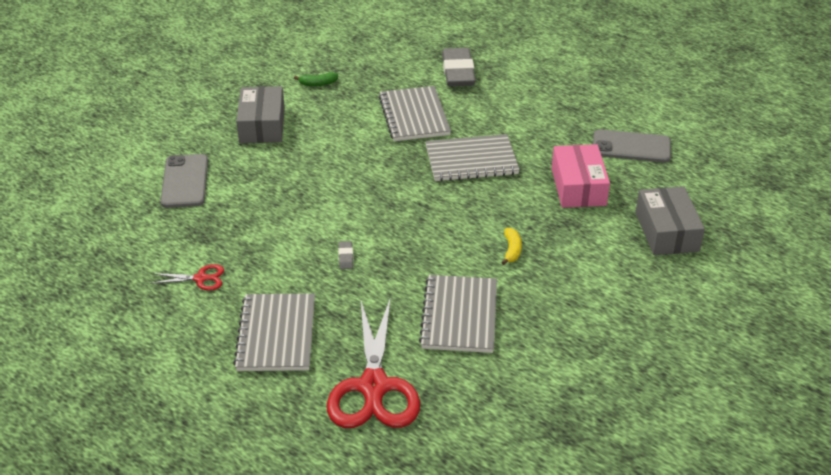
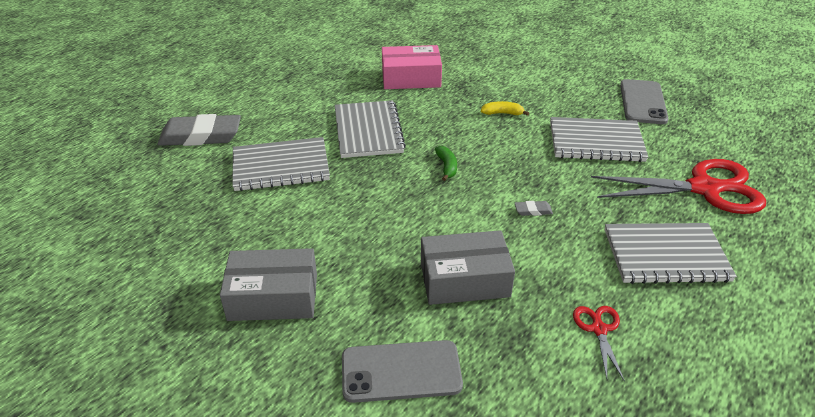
camera: 90 degrees left, 0 degrees up
green banana [294,72,338,86] -> green banana moved to [435,146,457,181]
grey phone [593,129,671,163] -> grey phone moved to [620,79,669,124]
grey box [635,186,705,255] -> grey box moved to [421,230,515,305]

